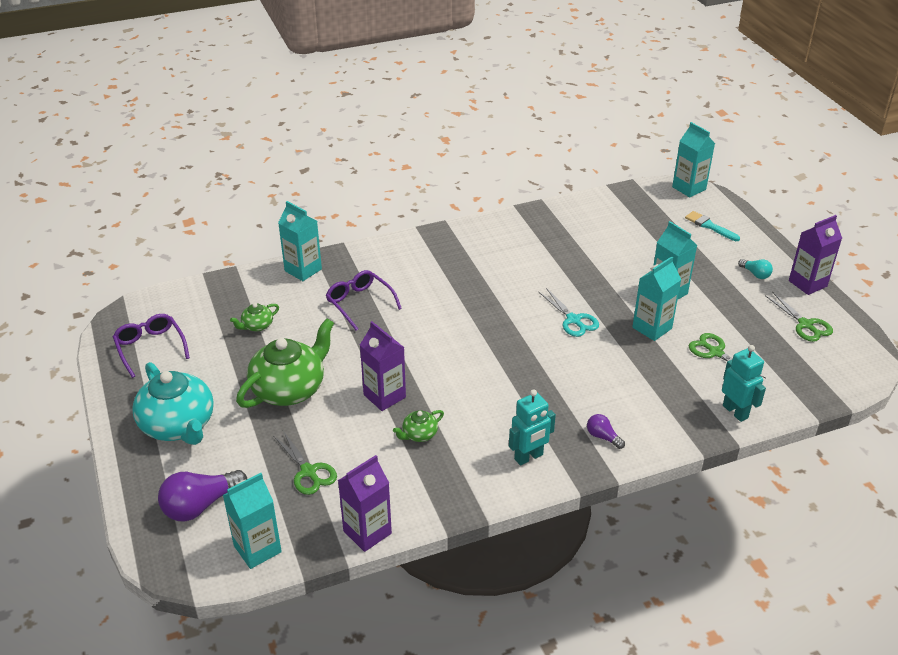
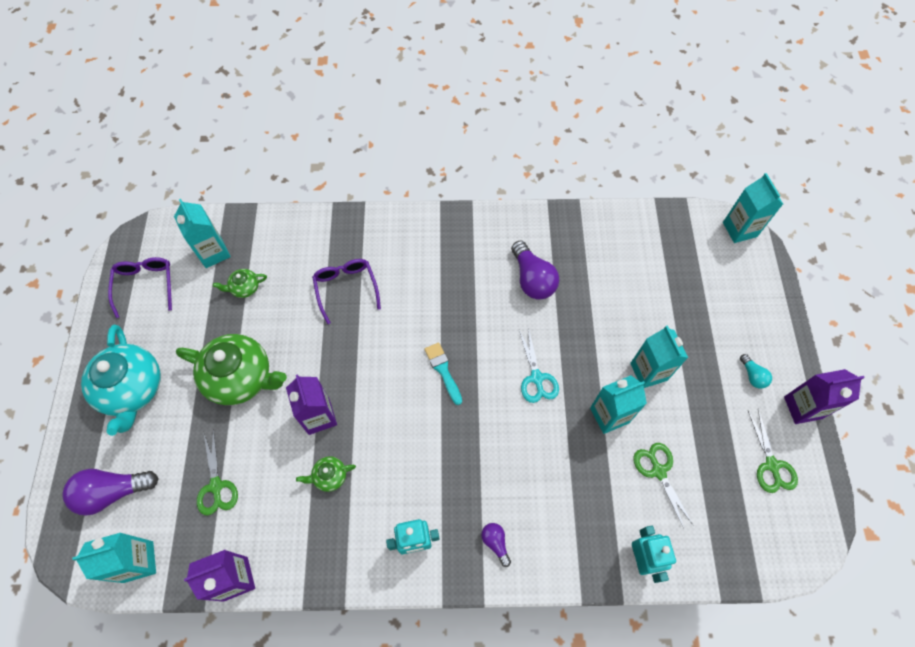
camera: 20 degrees right, 25 degrees up
green teapot [236,318,334,408] -> green teapot turned 45 degrees clockwise [176,334,287,405]
turquoise carton [278,201,322,281] -> turquoise carton moved to [174,199,230,268]
turquoise brush [685,211,740,241] -> turquoise brush moved to [425,342,462,405]
none -> purple light bulb [511,240,559,300]

